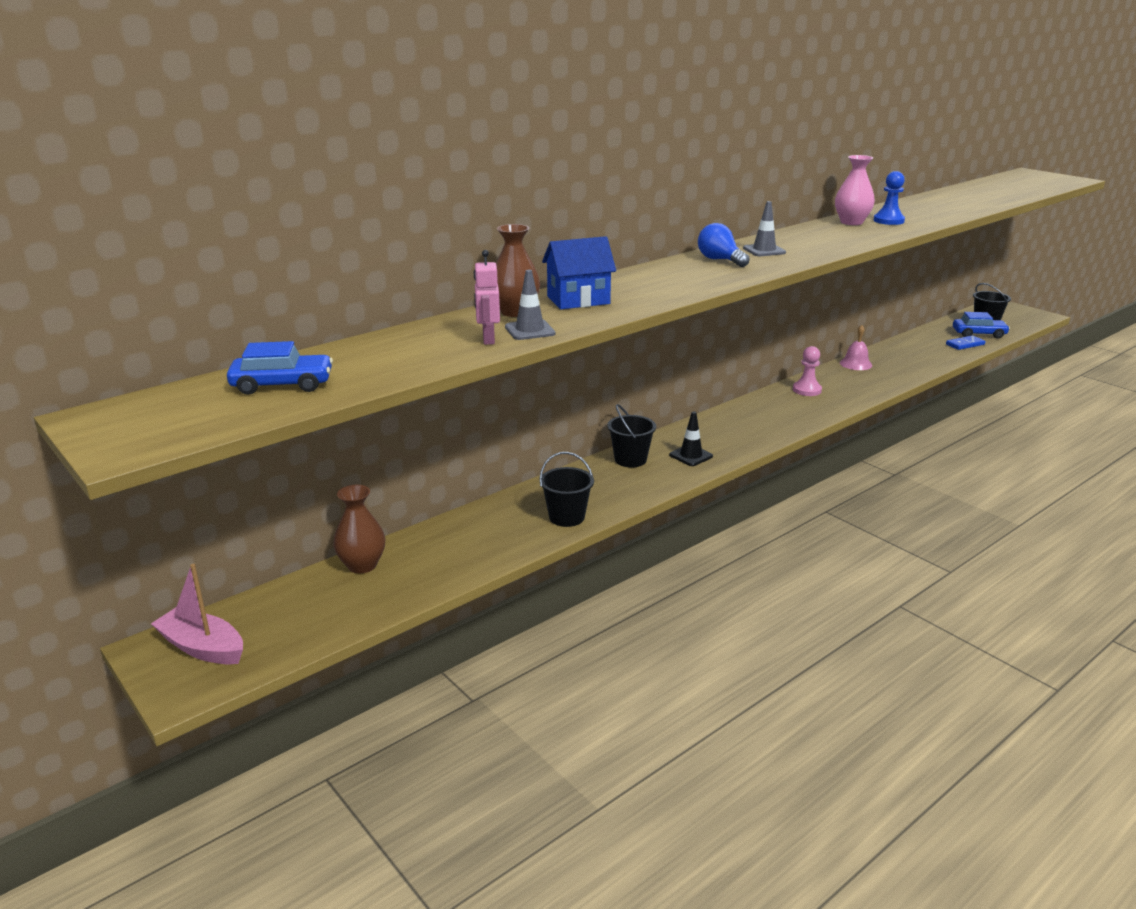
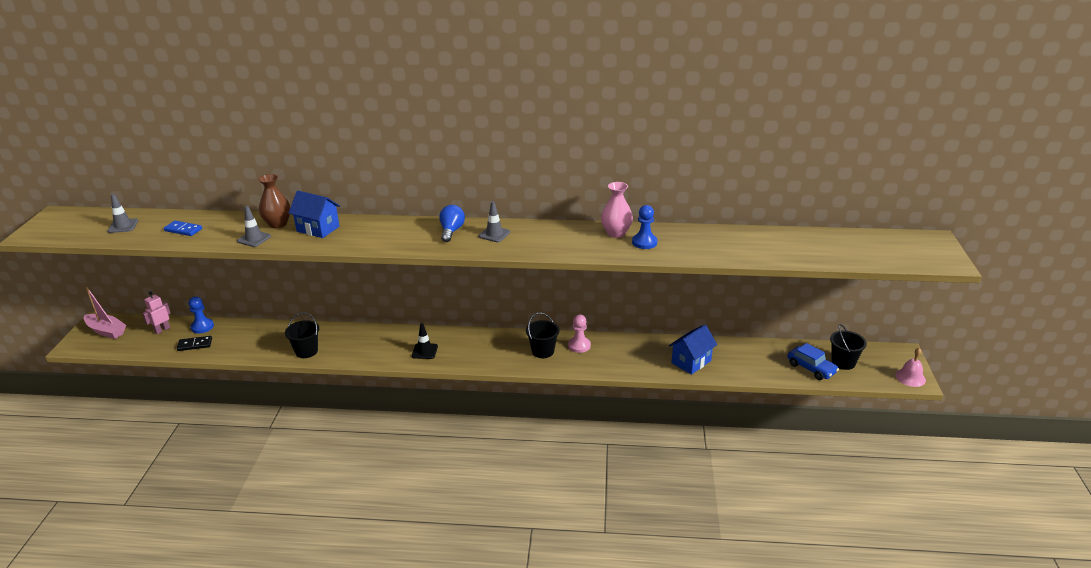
camera: 45 degrees right, 5 degrees up
pink boat [151,564,243,665] -> pink boat turned 135 degrees clockwise [84,287,126,339]
blue car [227,341,333,395] -> grey traffic cone [107,194,138,233]
brown vase [333,485,385,574] -> blue pawn [189,297,214,333]
pink robot [474,250,500,345] -> pink robot moved to [142,291,171,334]
black bucket [608,404,656,467] -> black bucket moved to [526,313,559,358]
pink bell [840,325,872,370] -> pink bell moved to [895,348,926,387]
blue domino [946,335,985,350] -> blue domino moved to [164,221,202,236]
none -> black domino [177,336,212,351]
none -> blue house [669,324,717,375]

